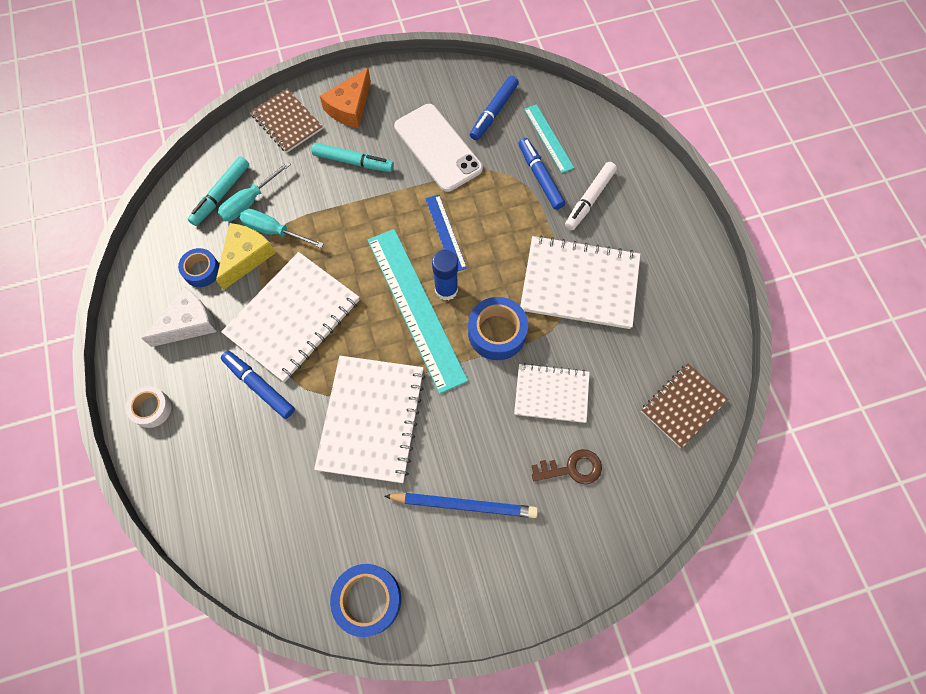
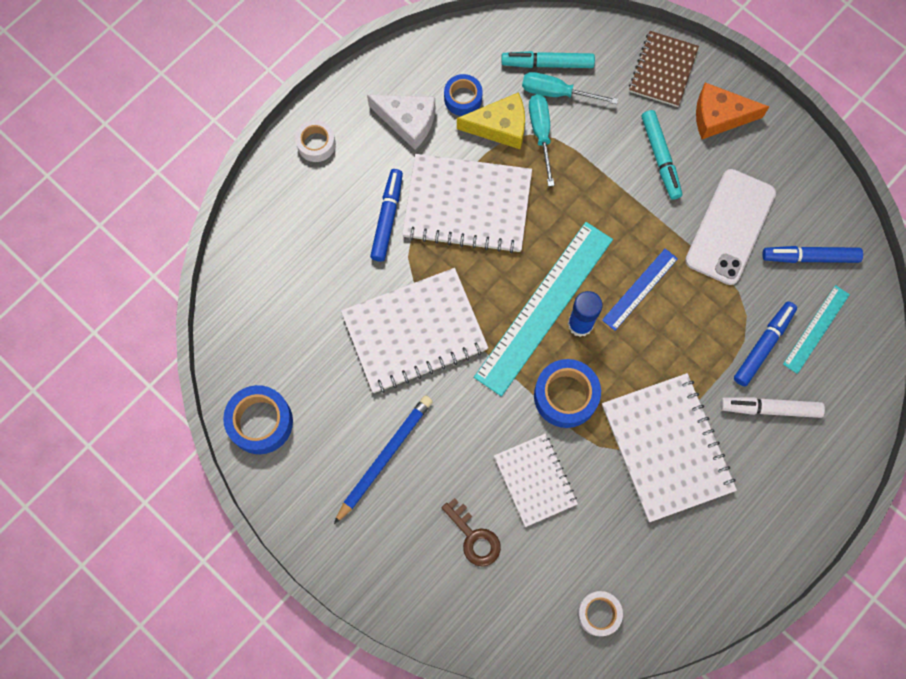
camera: 60 degrees right, 5 degrees up
blue pencil [385,493,538,518] -> blue pencil turned 120 degrees counterclockwise [334,395,433,524]
brown notebook [641,363,729,448] -> white tape [577,591,623,636]

